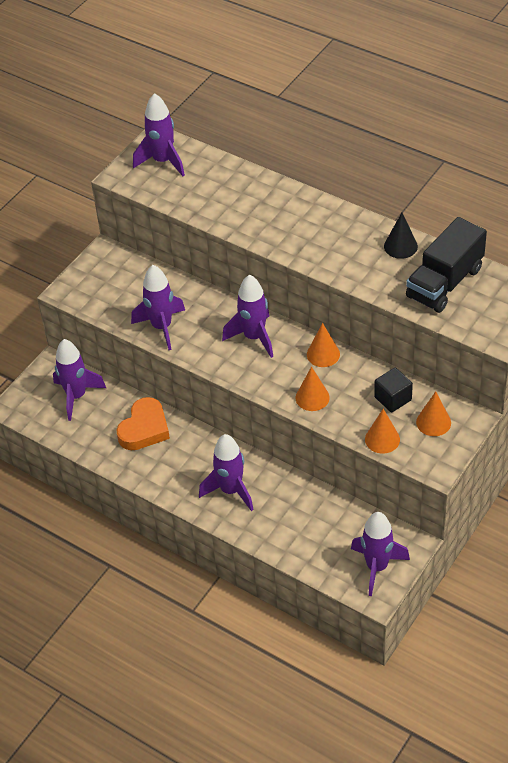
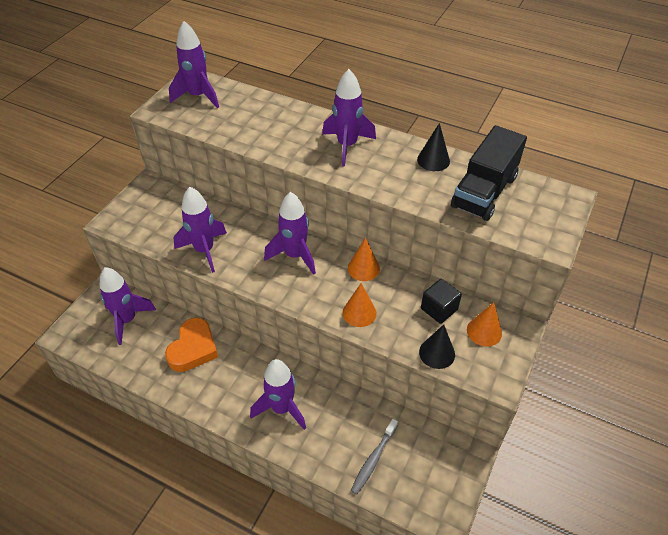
camera: 10 degrees left, 0 degrees up
purple rocket [351,512,410,596] -> purple rocket moved to [322,69,376,166]
orange cone [365,409,400,454] -> black cone [419,324,455,369]
none -> grey toothbrush [351,419,398,495]

